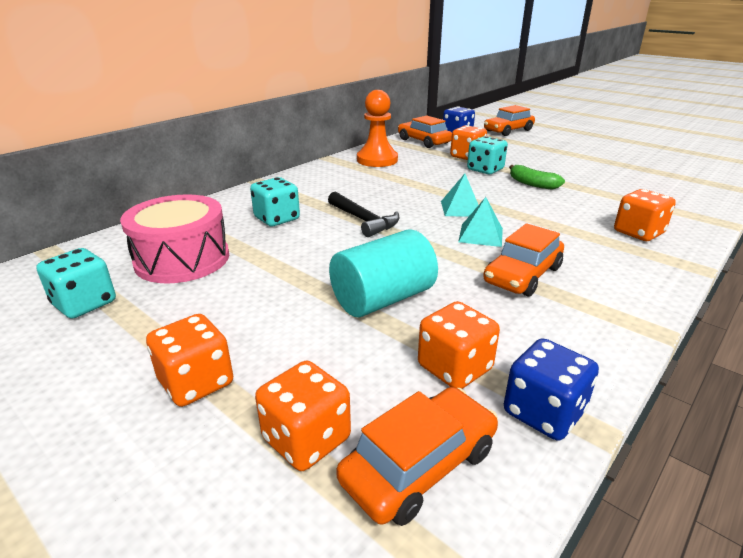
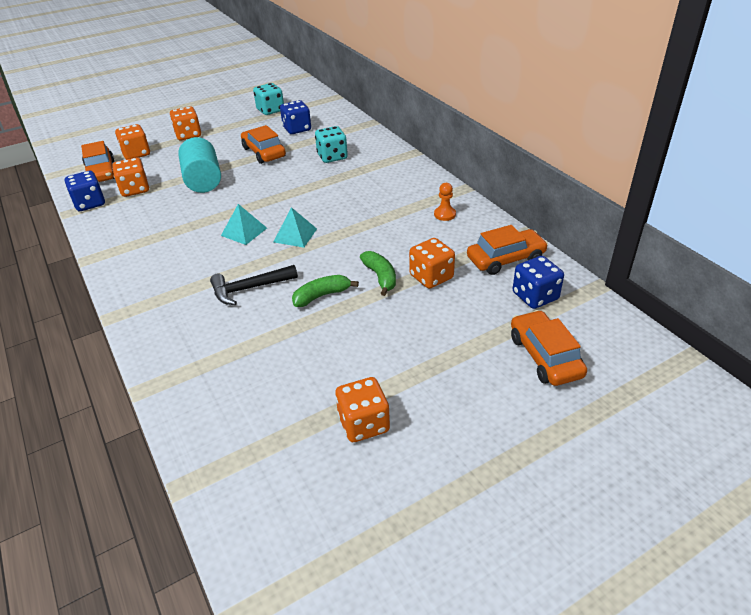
camera: 110 degrees right, 10 degrees up
pink drum [120,194,229,283] -> blue dice [280,100,311,134]
black hammer [328,192,400,237] -> black hammer moved to [210,265,298,305]
orange pawn [357,90,398,167] -> orange pawn [434,183,456,221], size x0.49
turquoise dice [467,136,508,174] -> green banana [360,251,396,296]
orange car [483,223,564,297] -> orange car moved to [241,125,286,164]
orange dice [614,189,676,241] -> orange dice moved to [335,377,390,442]

